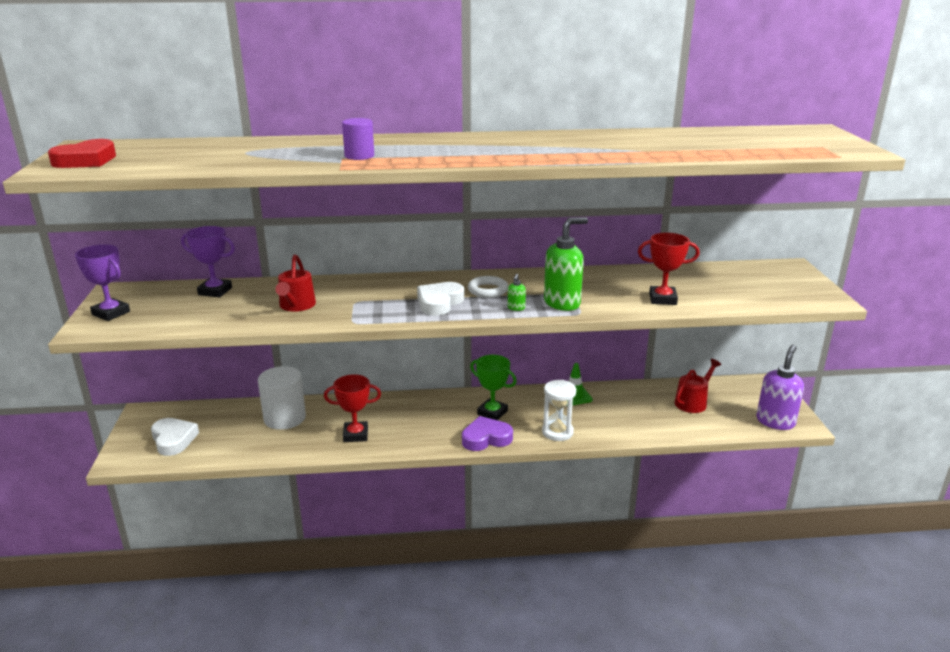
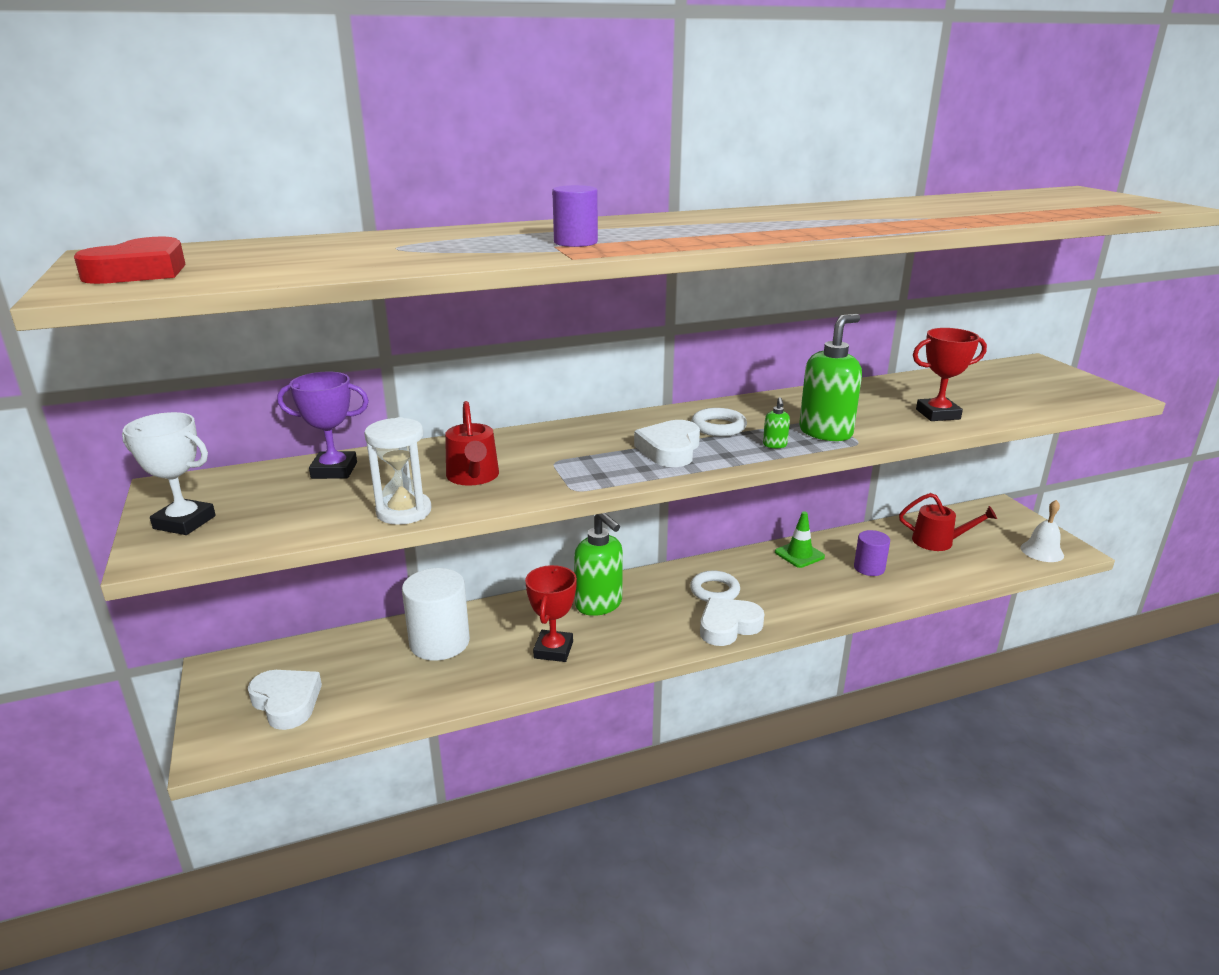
camera: 15 degrees left, 0 degrees up
purple trophy [75,244,130,321] -> white trophy [122,412,216,535]
red trophy [324,374,381,442] -> red trophy turned 60 degrees counterclockwise [525,565,577,662]
purple heart [462,416,513,451] -> white heart [700,597,764,646]
green trophy [470,355,517,420] -> white ring [690,570,740,602]
white hourglass [542,380,576,441] -> white hourglass moved to [364,417,431,525]
red watering can [674,359,721,413] -> red watering can turned 75 degrees clockwise [899,493,997,551]
purple soap dispenser [756,345,804,430] -> white bell [1021,500,1064,562]
none -> green soap dispenser [574,513,623,616]
none -> purple cylinder [854,530,890,576]

